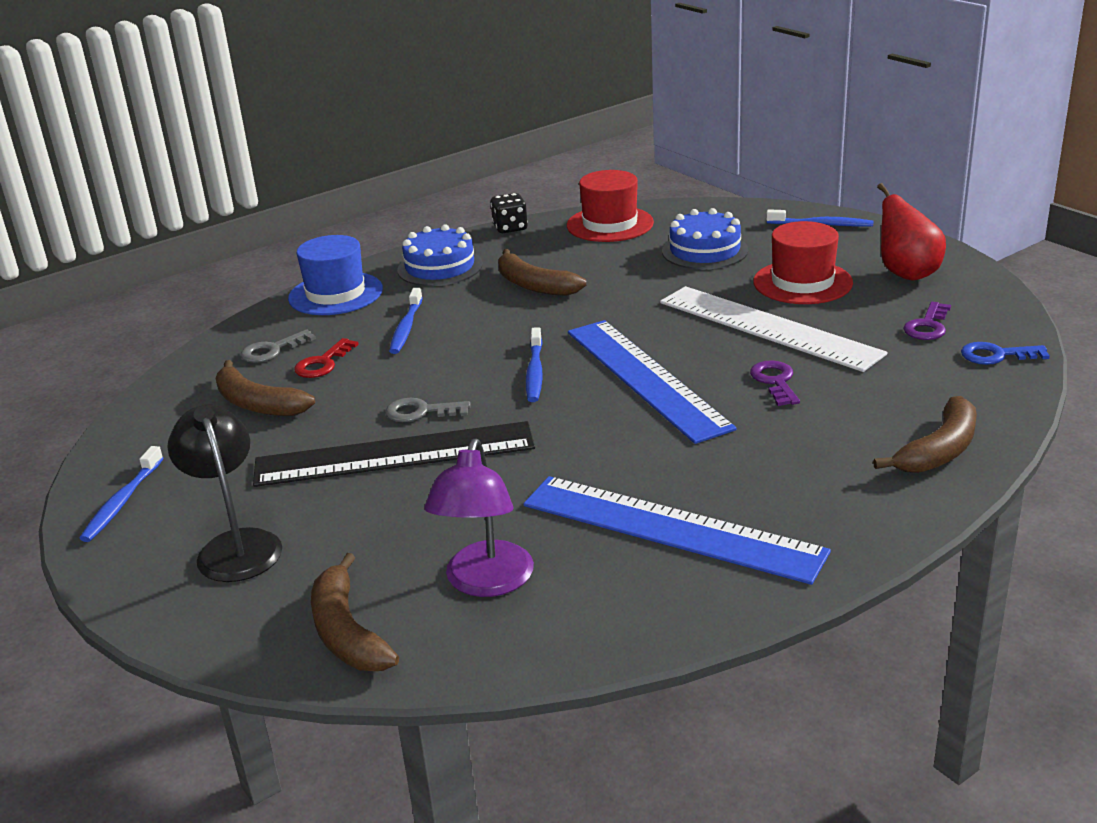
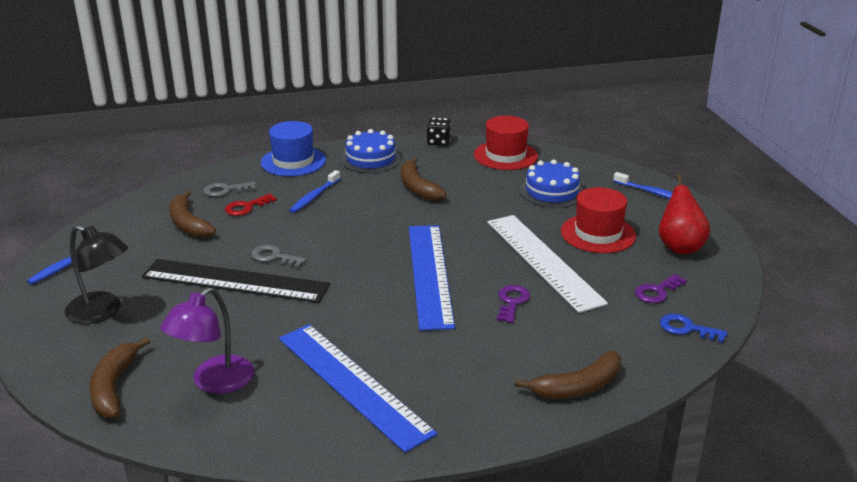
camera: 20 degrees right, 0 degrees up
black lamp [167,405,282,582] -> black lamp turned 120 degrees clockwise [65,225,128,324]
blue toothbrush [526,327,543,402] -> none

